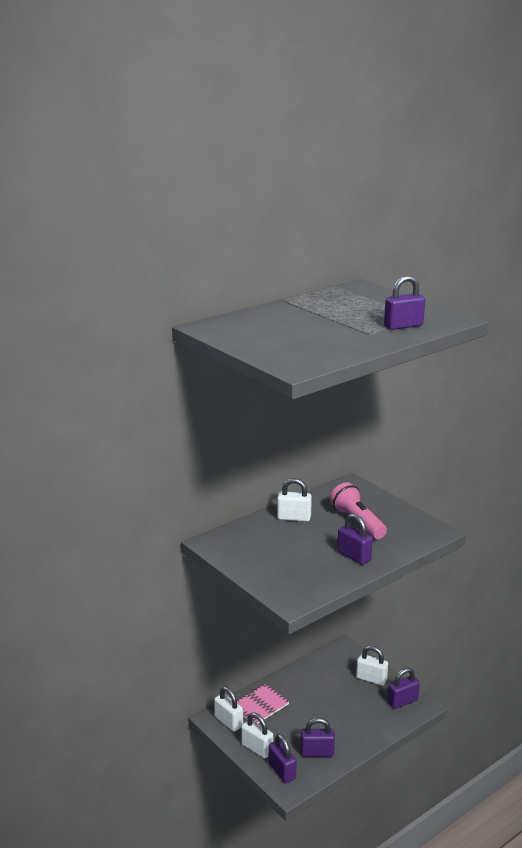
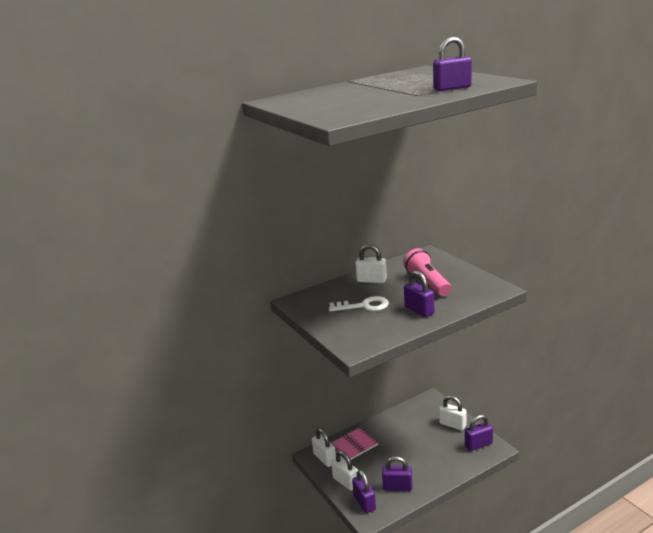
camera: 10 degrees right, 0 degrees up
none -> white key [329,296,389,311]

